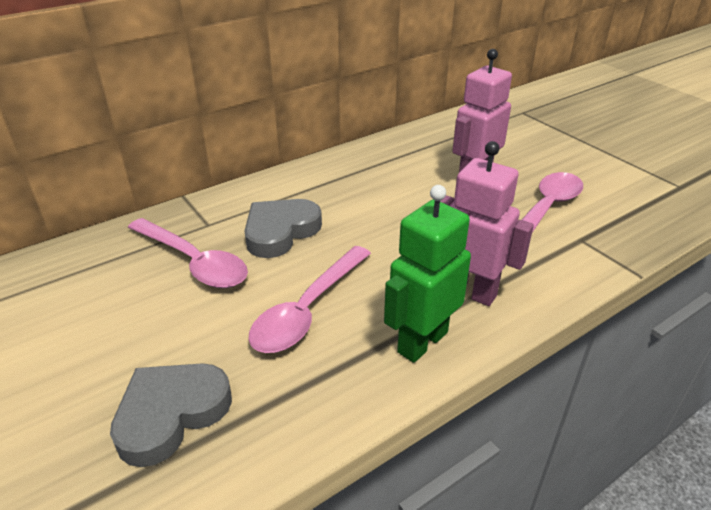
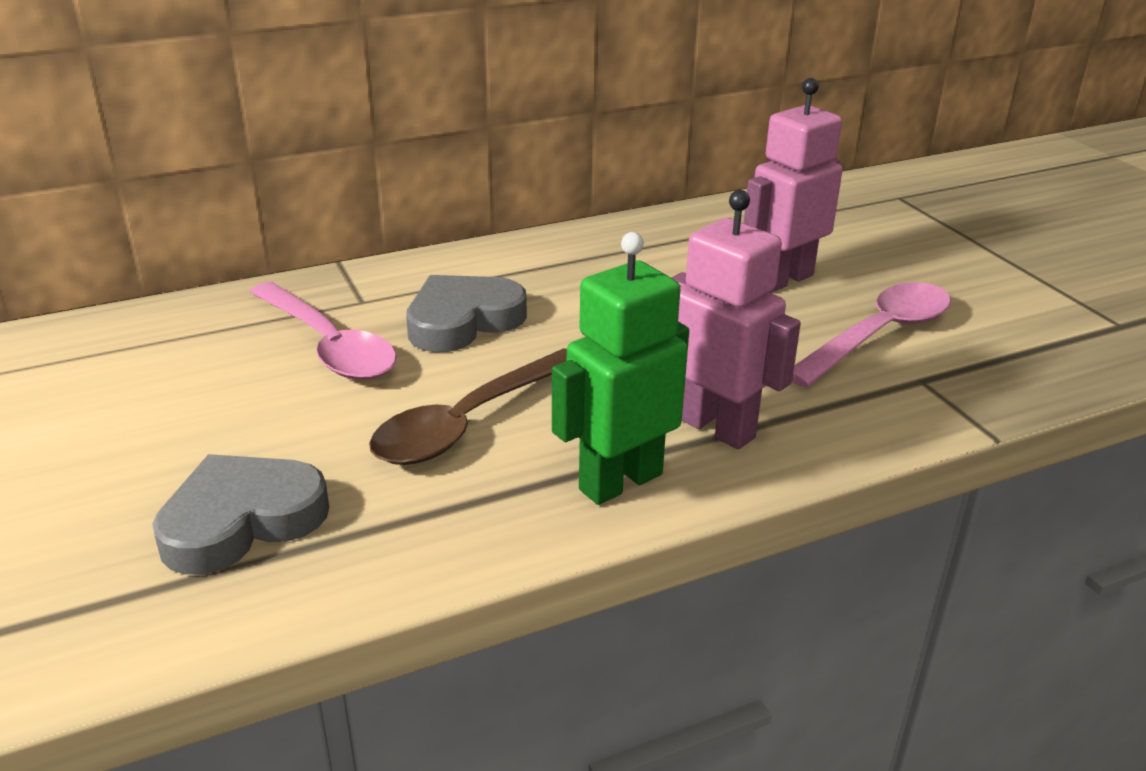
camera: 10 degrees right, 5 degrees down
pink spoon [248,246,371,353] -> brown spoon [369,348,567,465]

